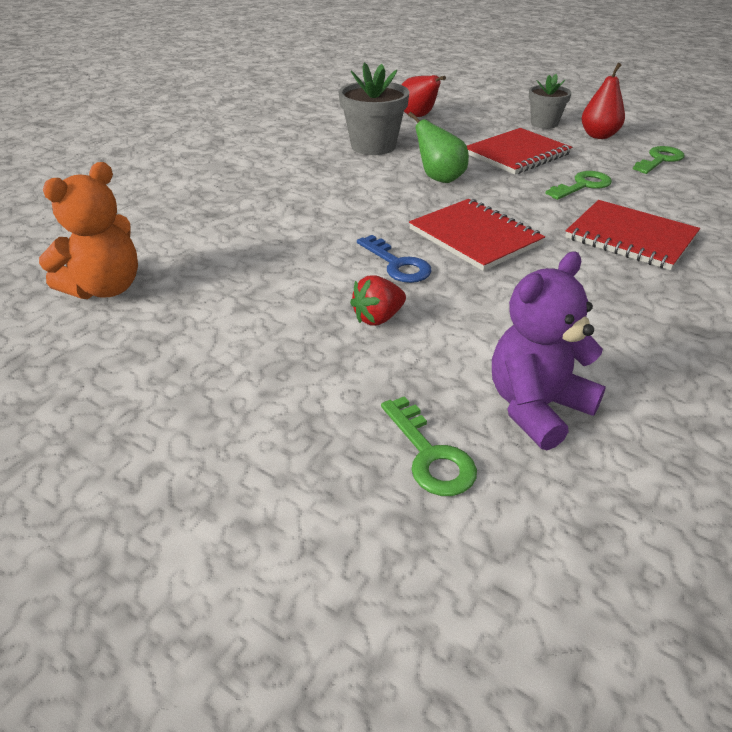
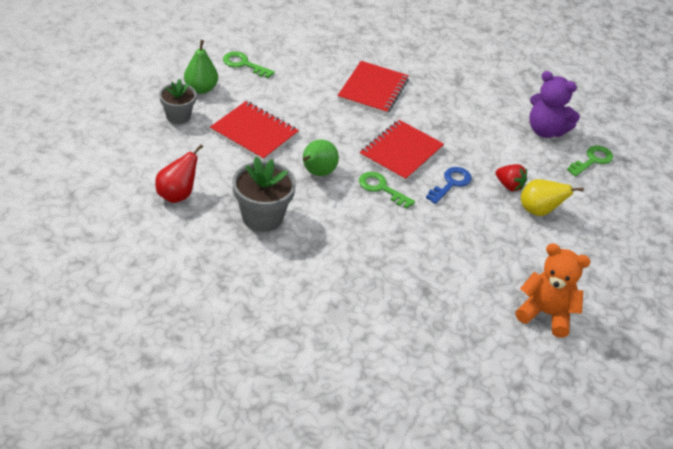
camera: 110 degrees left, 5 degrees up
green key [545,171,612,200] -> green key moved to [359,172,415,208]
red pear [582,63,625,139] -> green pear [184,40,218,94]
none -> yellow pear [521,179,584,216]

